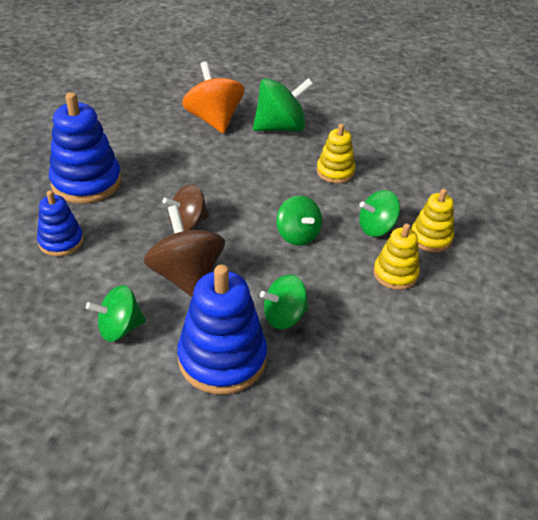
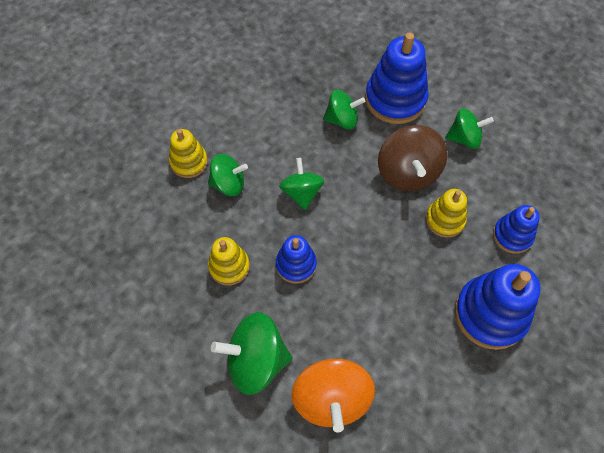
camera: 160 degrees left, 20 degrees up
brown spinning top [163,184,209,231] -> none
yellow stacking toy [374,224,420,290] -> yellow stacking toy moved to [426,189,467,238]
none -> blue stacking toy [276,235,317,284]

